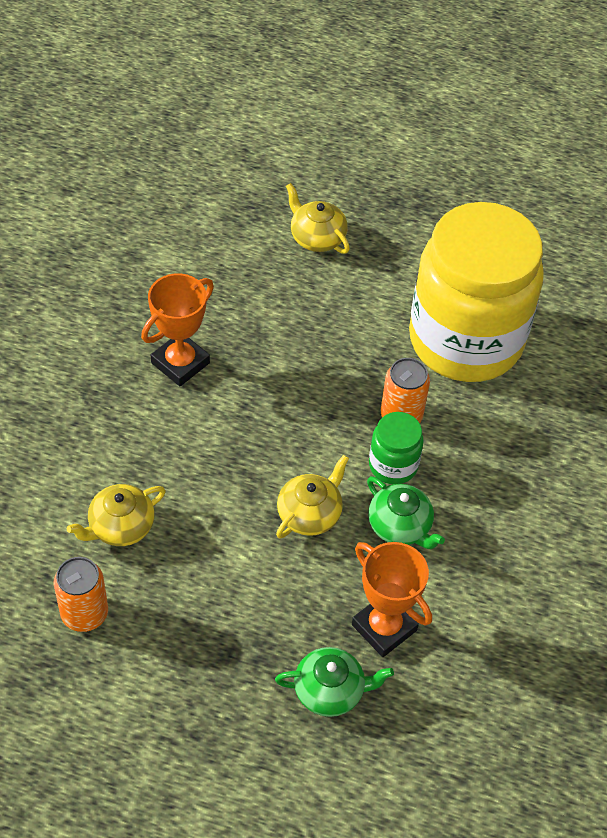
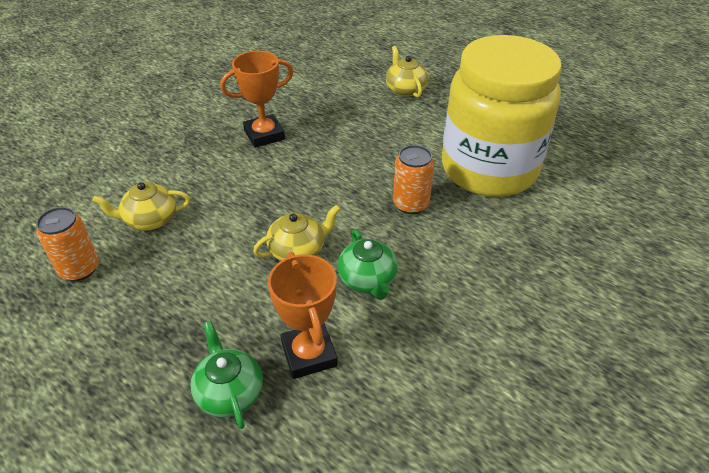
camera: 25 degrees right, 10 degrees down
green teapot [275,647,394,717] -> green teapot turned 135 degrees counterclockwise [190,321,263,429]
green jar [369,412,424,484] -> none

